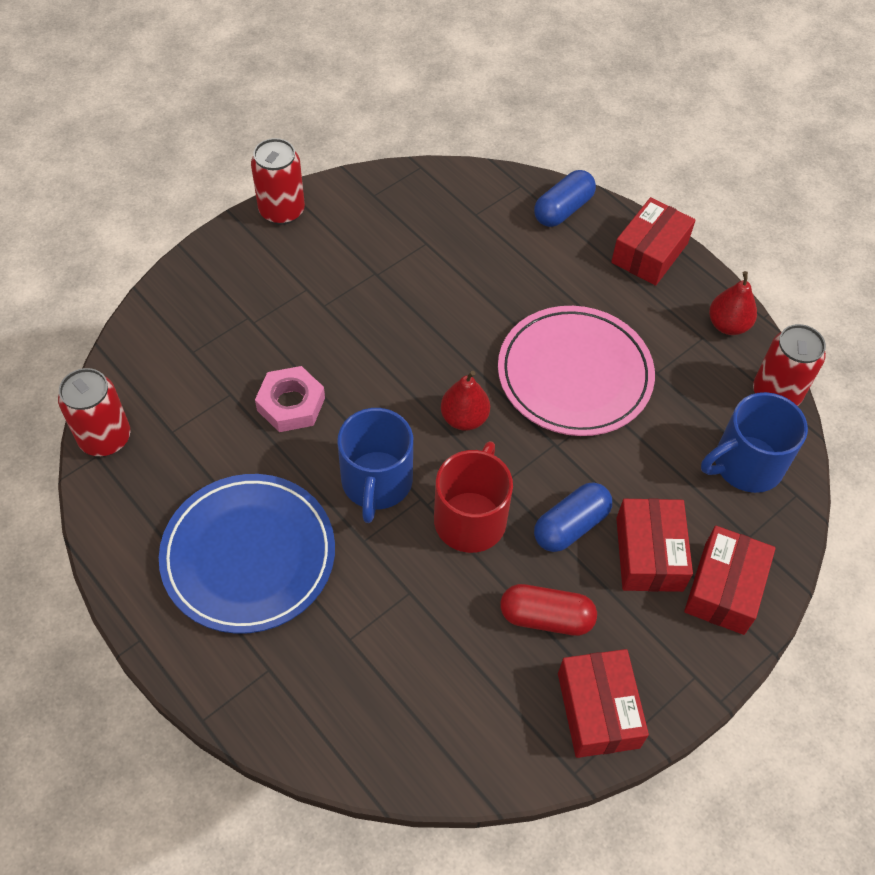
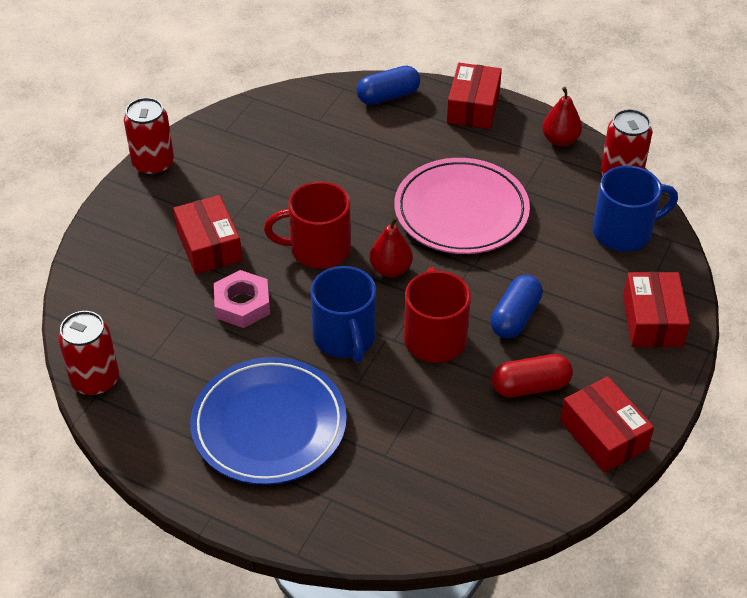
camera: 20 degrees left, 10 degrees down
blue capsule [534,170,596,227] -> blue capsule turned 45 degrees clockwise [356,66,420,105]
red box [616,498,693,592] -> red box moved to [173,195,242,274]
blue mug [701,392,808,493] -> blue mug turned 150 degrees counterclockwise [593,165,678,252]
none -> red mug [264,181,351,269]

